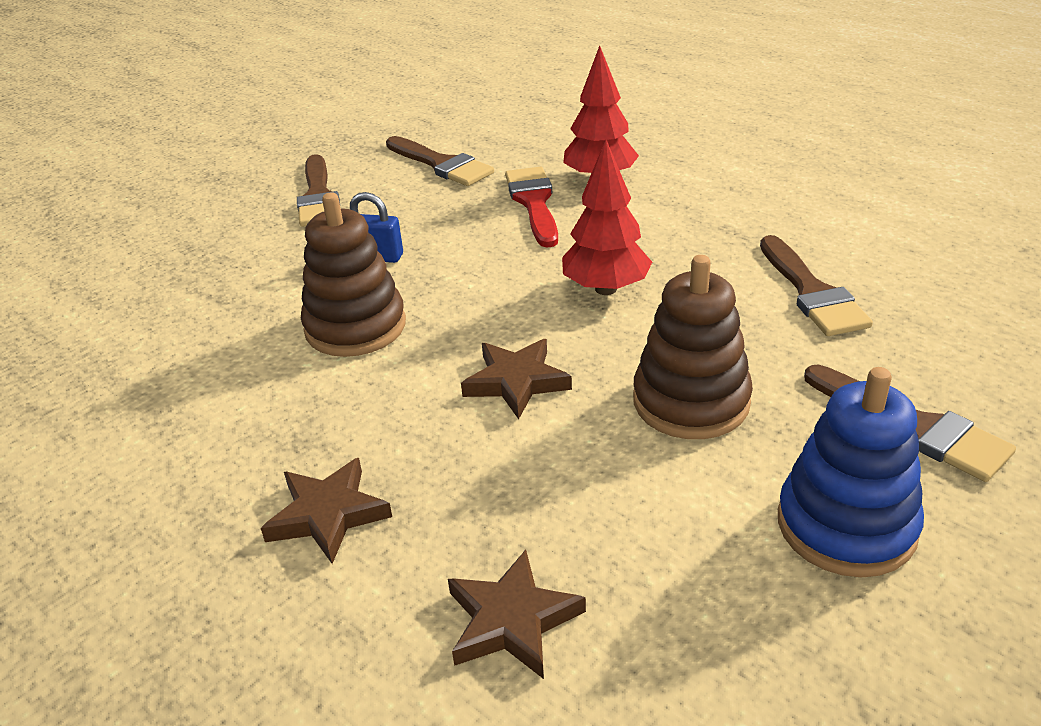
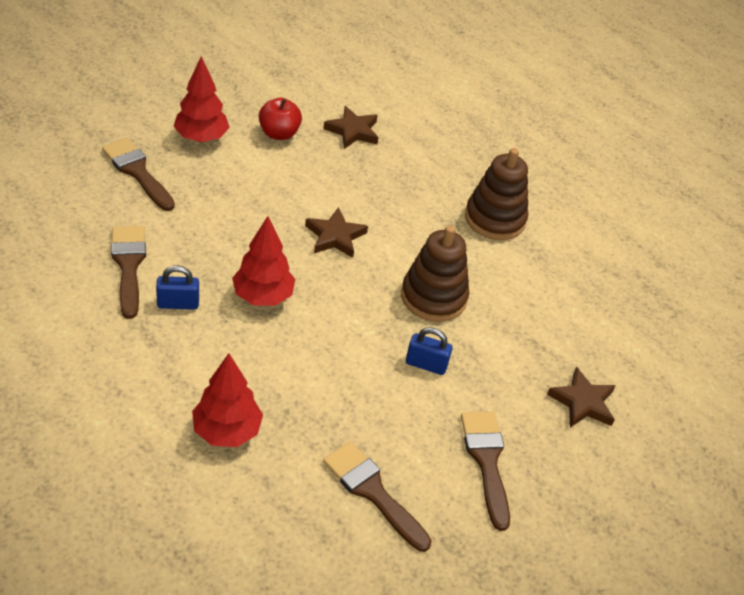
camera: 175 degrees right, 10 degrees up
brown star [261,458,392,564] -> brown star moved to [547,367,616,428]
red brush [505,167,558,248] -> none
brown stacking toy [633,255,753,439] -> brown stacking toy moved to [465,148,528,240]
blue stacking toy [778,367,924,578] -> red tree [173,56,230,142]
none -> blue padlock [156,265,199,310]
none -> red apple [259,98,302,140]

